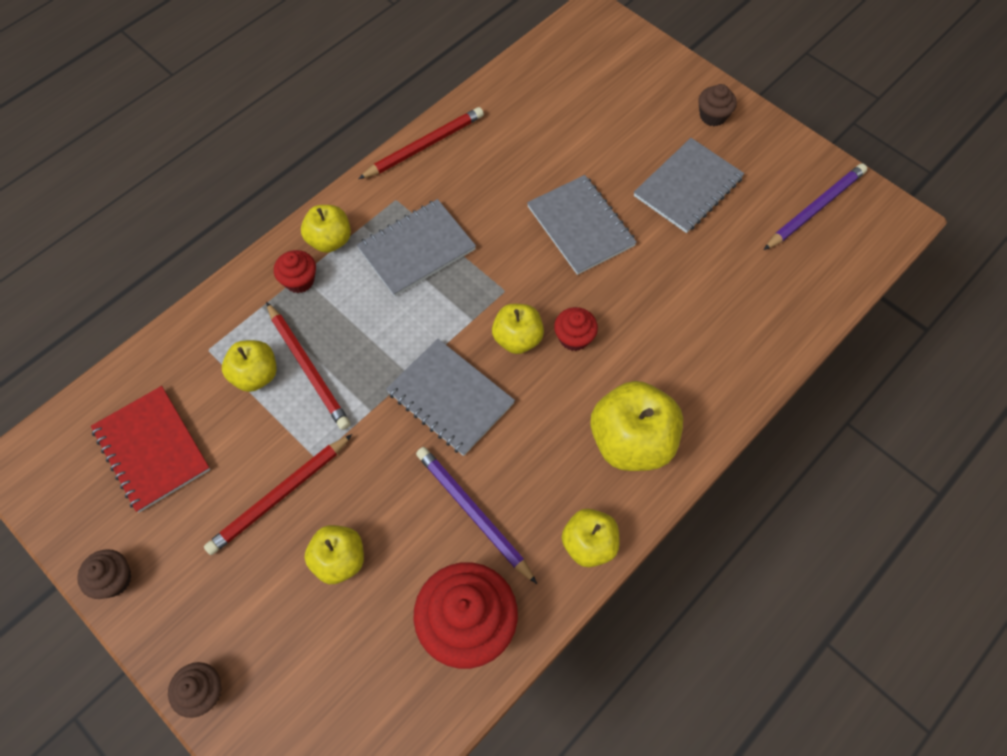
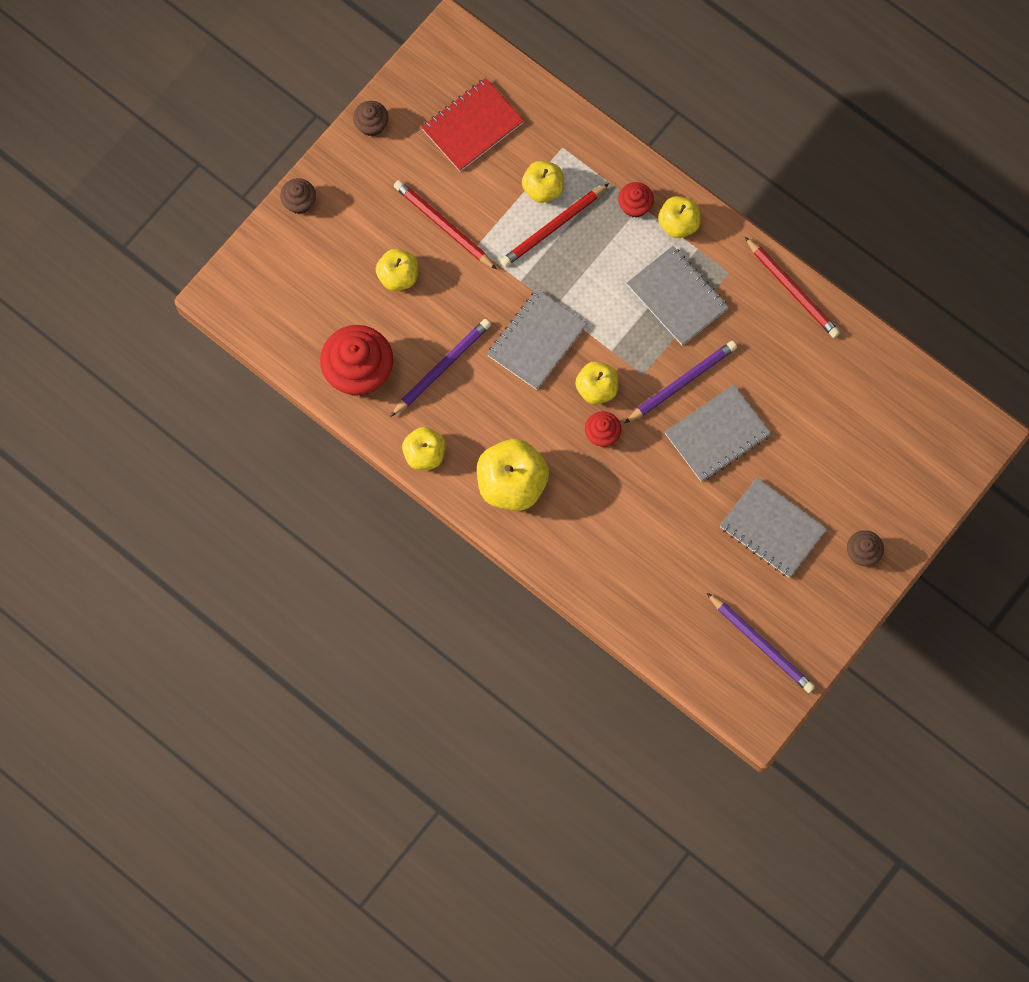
camera: 85 degrees right, 10 degrees up
none -> purple pencil [625,341,737,423]

